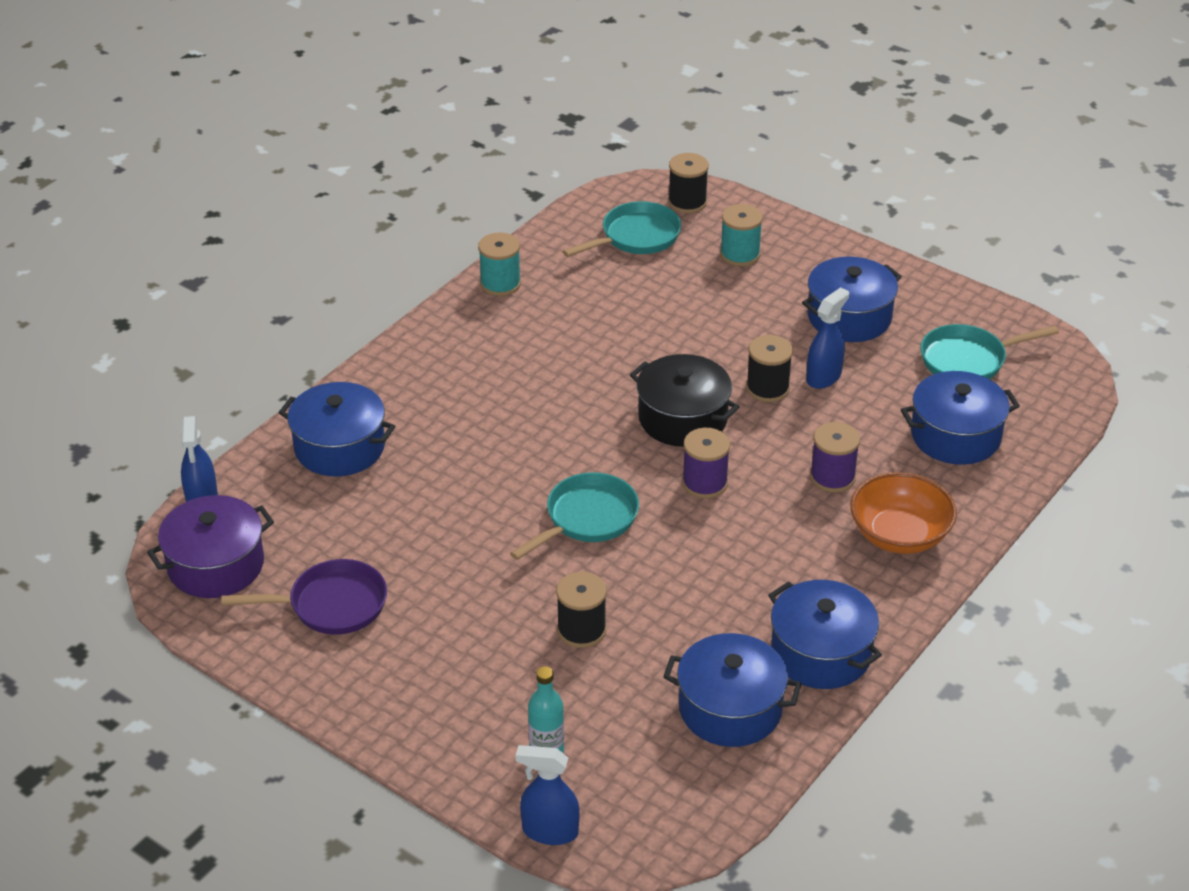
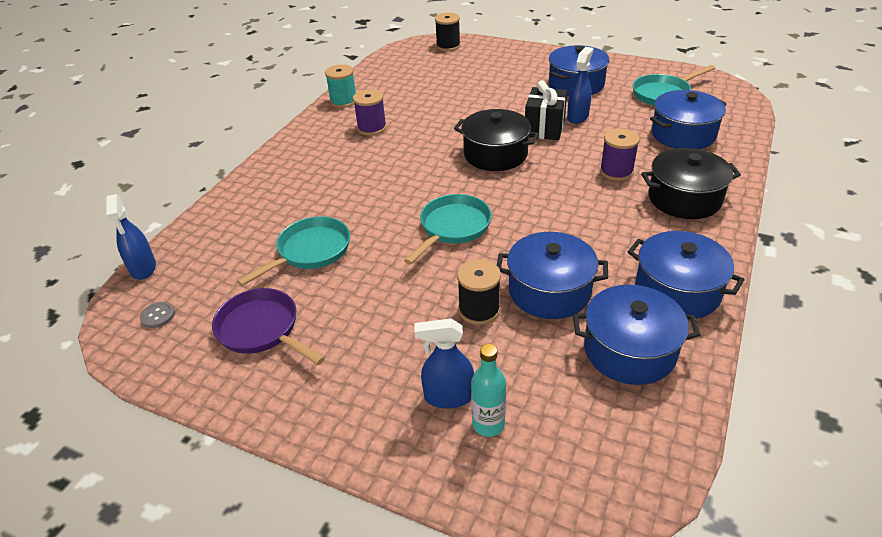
camera: 10 degrees left, 0 degrees up
purple pot [147,495,274,598] -> grey button [140,302,175,328]
purple pan [222,559,387,635] -> purple pan turned 120 degrees counterclockwise [212,288,325,365]
blue pot [278,382,395,477] -> blue pot moved to [497,232,608,319]
blue spray bottle [516,745,580,845] -> blue spray bottle moved to [414,319,474,409]
turquoise pan [563,201,681,257] -> turquoise pan moved to [237,216,350,286]
purple spool [682,428,730,498] -> purple spool moved to [353,89,387,136]
turquoise spool [720,204,763,266] -> none
black spool [746,335,793,402] -> black gift [525,80,567,140]
orange bowl [850,472,957,554] -> black pot [641,148,741,219]

